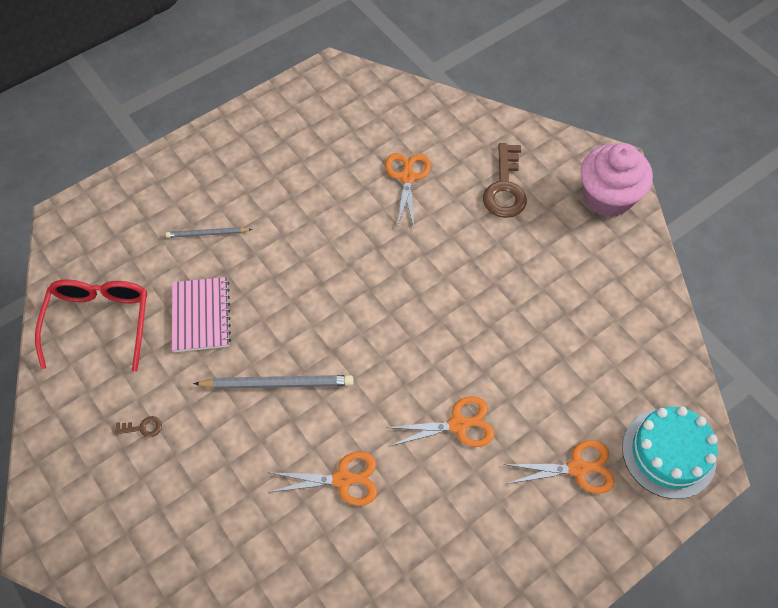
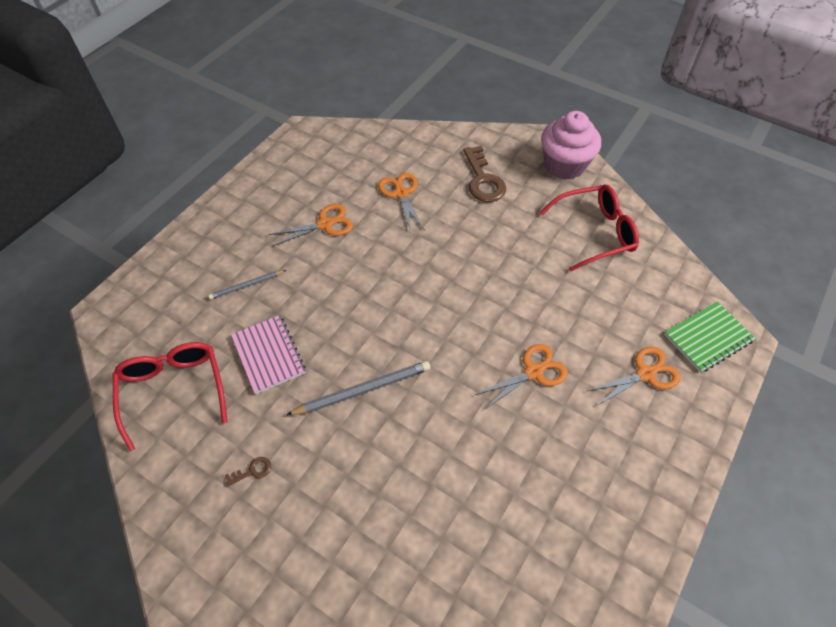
camera: 20 degrees left, 5 degrees down
orange scissors [270,451,377,506] -> orange scissors moved to [269,204,353,246]
turquoise cake [622,406,718,499] -> green notebook [664,301,756,373]
none -> red glasses [540,184,639,272]

